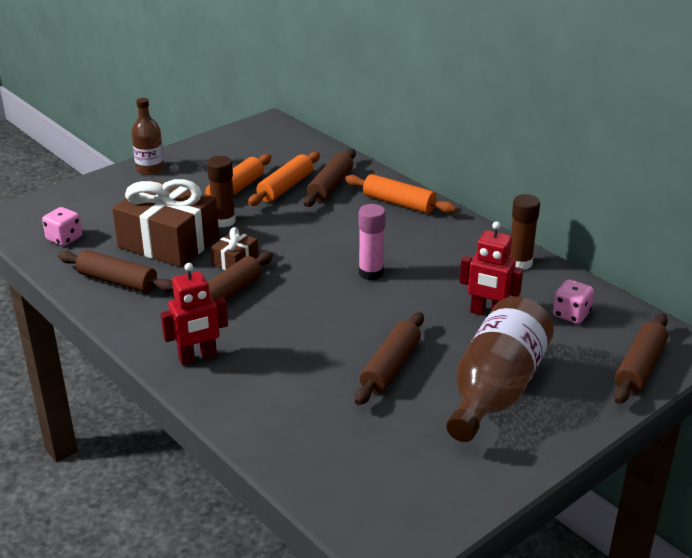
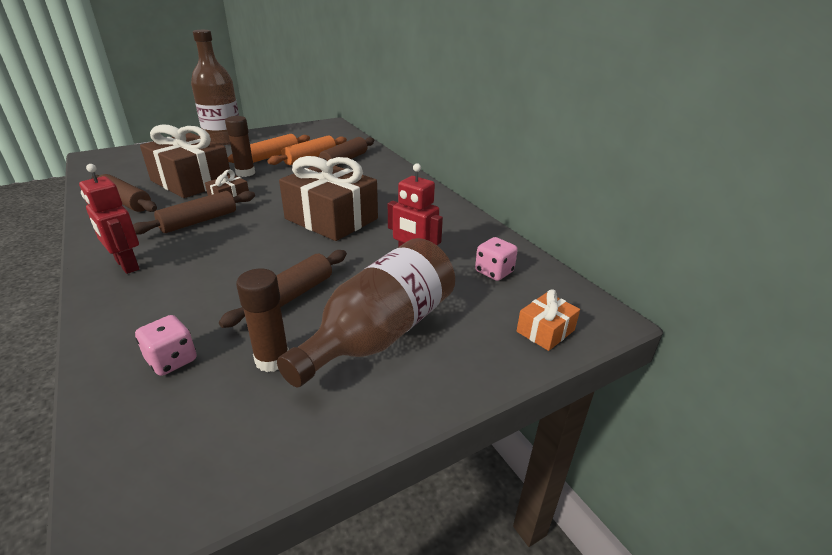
camera: 10 degrees right, 0 degrees up
pink dice [42,207,82,246] -> pink dice moved to [135,315,197,376]
brown bottle [131,98,164,175] -> brown bottle [191,30,239,145], size x1.76
red robot [160,263,228,366] -> red robot turned 60 degrees clockwise [79,164,139,274]
orange rolling pin [345,174,457,213] -> none
pink glue stick [359,204,386,280] -> brown gift [279,156,378,241]
brown glue stick [509,194,540,270] -> brown glue stick moved to [236,269,289,372]
brown rolling pin [614,314,668,404] -> orange gift [517,290,580,351]

